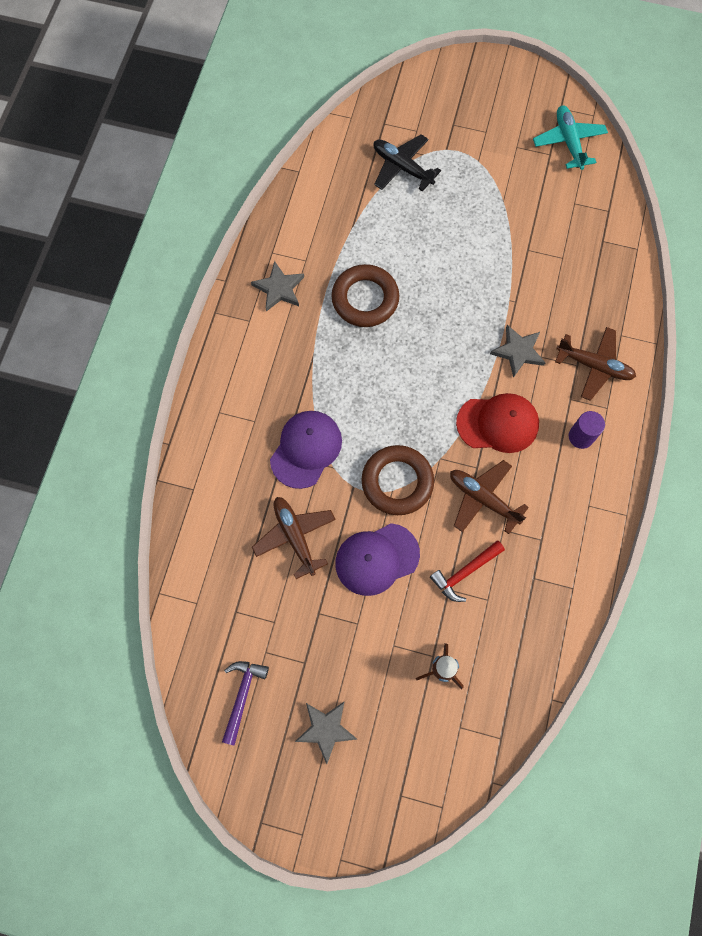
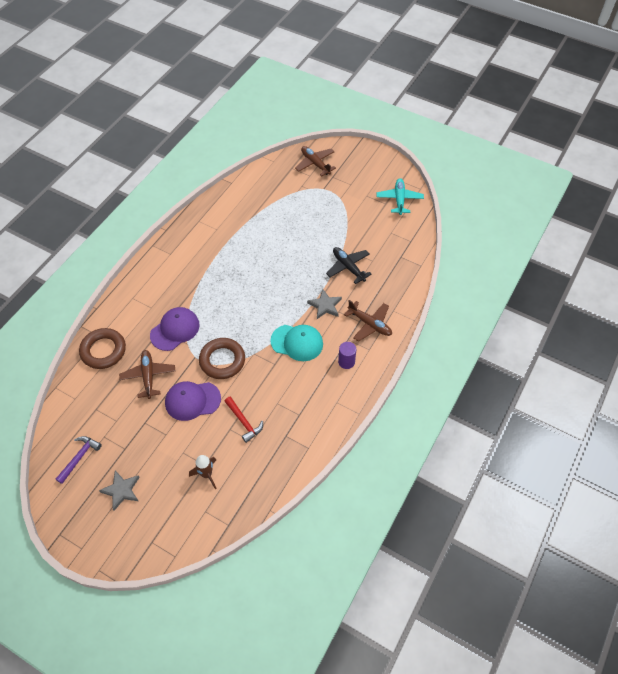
camera: 15 degrees right, 15 degrees down
grey star [251,261,304,312] -> none
brown ring [331,264,399,327] -> brown ring moved to [79,328,126,369]
black plane [373,134,441,192] -> black plane moved to [326,247,372,284]
red hammer [430,541,505,602] -> red hammer turned 105 degrees counterclockwise [224,397,263,443]
brown plane [450,460,529,534] -> brown plane moved to [295,146,336,176]
red cap [456,393,539,453] -> turquoise cap [270,325,323,361]

